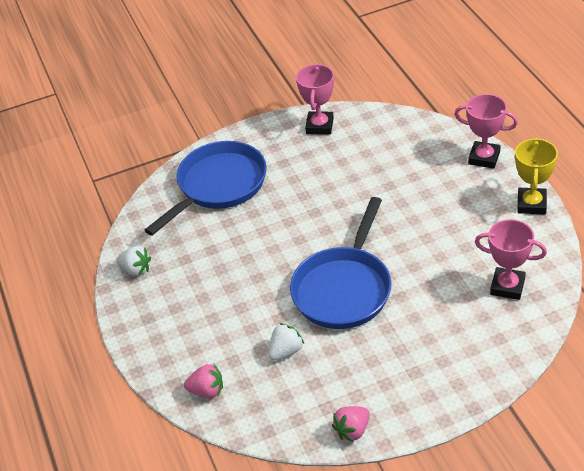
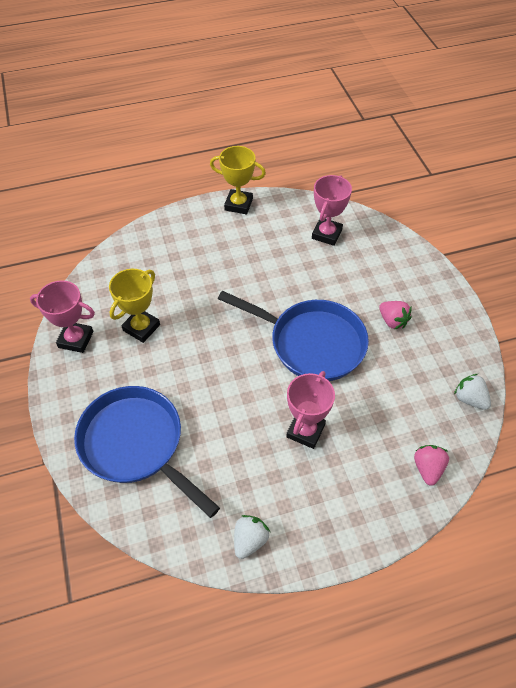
camera: 90 degrees left, 10 degrees up
white strawberry [269,323,304,361] -> white strawberry moved to [454,374,491,410]
pink strawberry [332,406,370,442] -> pink strawberry moved to [379,301,412,330]
pink trophy [455,94,518,169] -> pink trophy moved to [286,371,335,449]
none -> yellow trophy [109,269,160,343]

